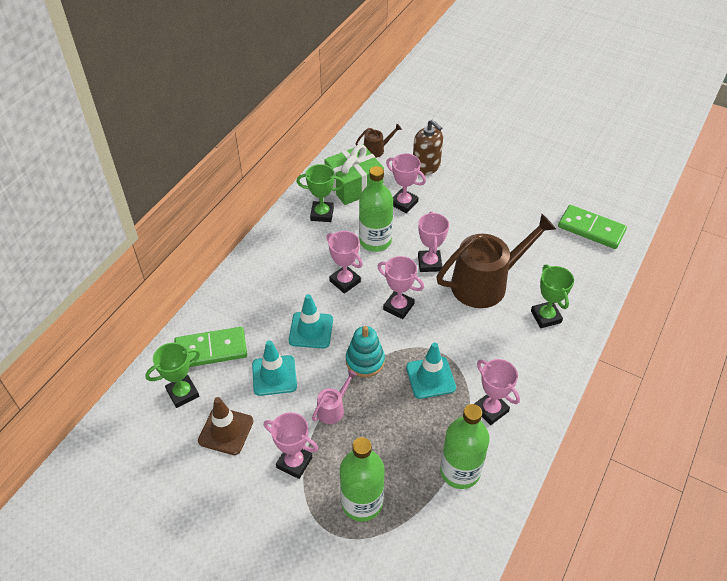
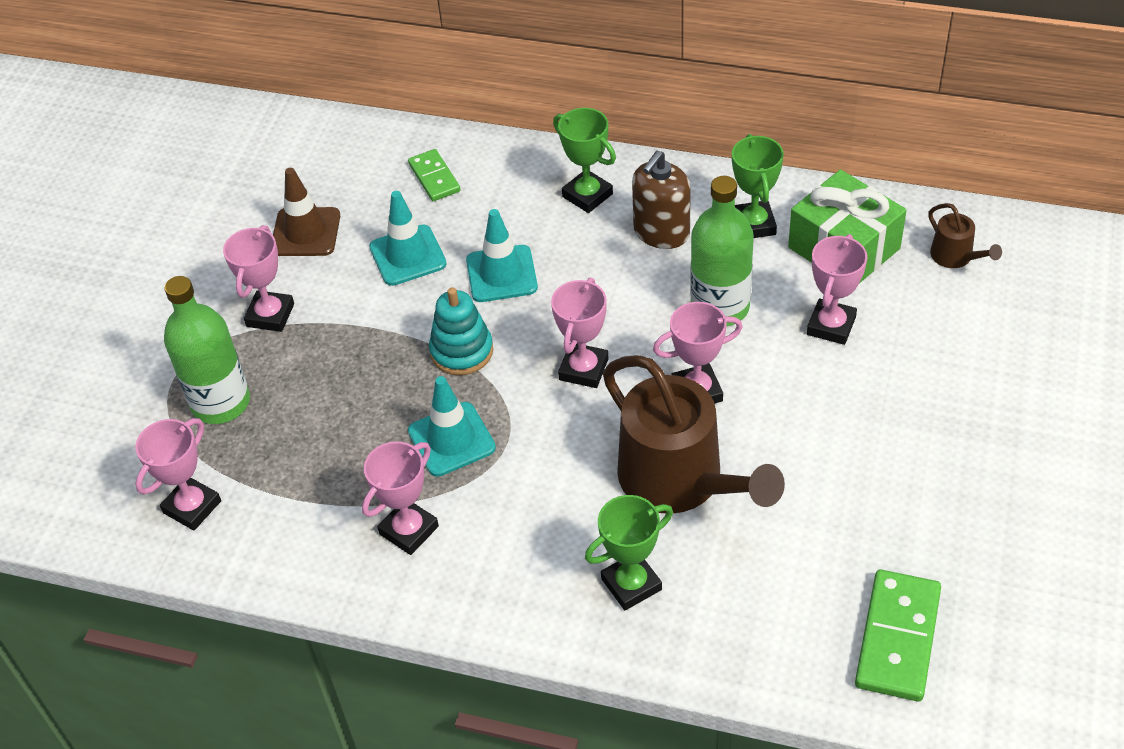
camera: 80 degrees right, 0 degrees up
green trophy [145,343,200,408] -> green trophy moved to [553,108,616,213]
green domino [174,327,247,367] -> green domino [408,149,460,201], size x0.61
pink watering can [312,370,357,424] -> none
pink trophy [327,231,363,294] -> pink trophy moved to [135,418,221,531]
brown soap dispenser [413,120,443,175] -> brown soap dispenser moved to [632,151,691,249]
green bottle [440,404,490,489] -> none

